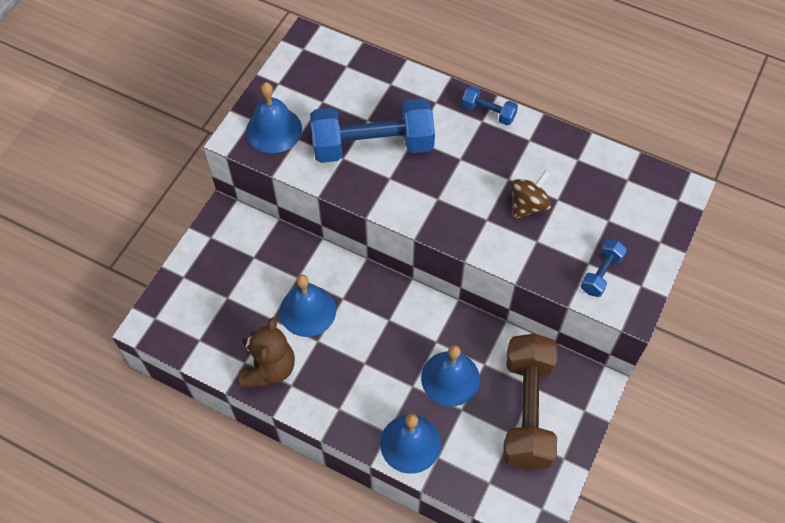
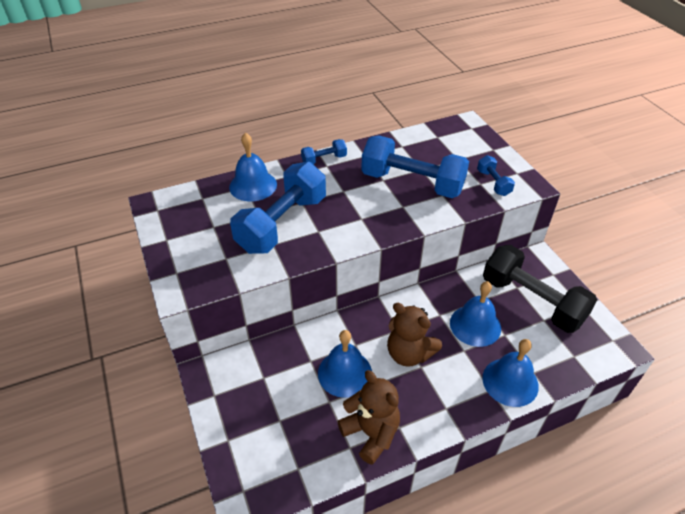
camera: 50 degrees left, 15 degrees down
blue bell [246,82,302,153] -> blue bell moved to [229,133,277,201]
brown dumbbell [503,333,558,470] -> black dumbbell [483,245,597,333]
brown spinning top [511,170,551,219] -> blue dumbbell [361,136,469,198]
none -> brown teddy bear [387,303,442,367]

